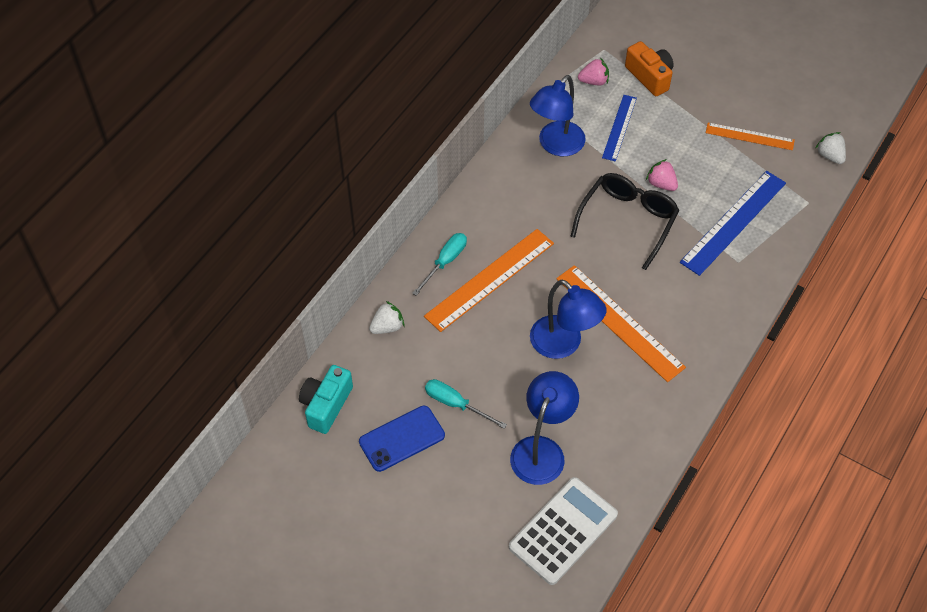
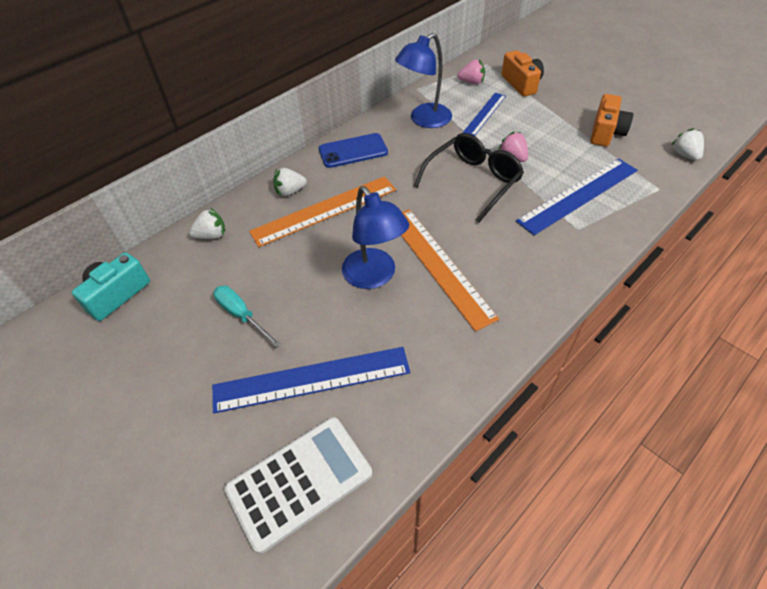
camera: 15 degrees right, 5 degrees down
blue phone [359,406,445,472] -> blue phone moved to [319,133,388,168]
turquoise screwdriver [412,233,467,296] -> white strawberry [273,168,307,196]
blue lamp [510,371,579,485] -> blue ruler [212,347,410,413]
orange ruler [706,123,795,150] -> orange camera [590,94,633,146]

